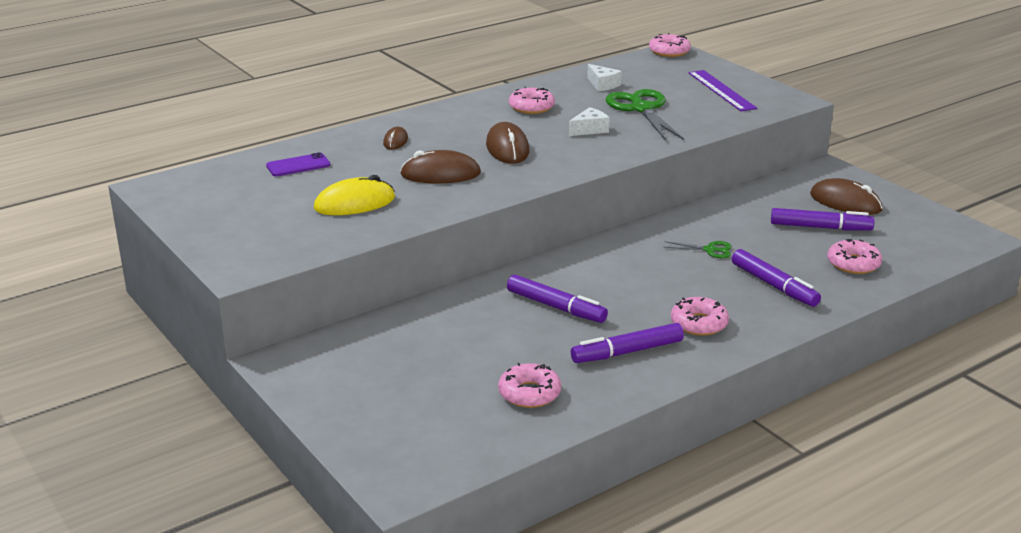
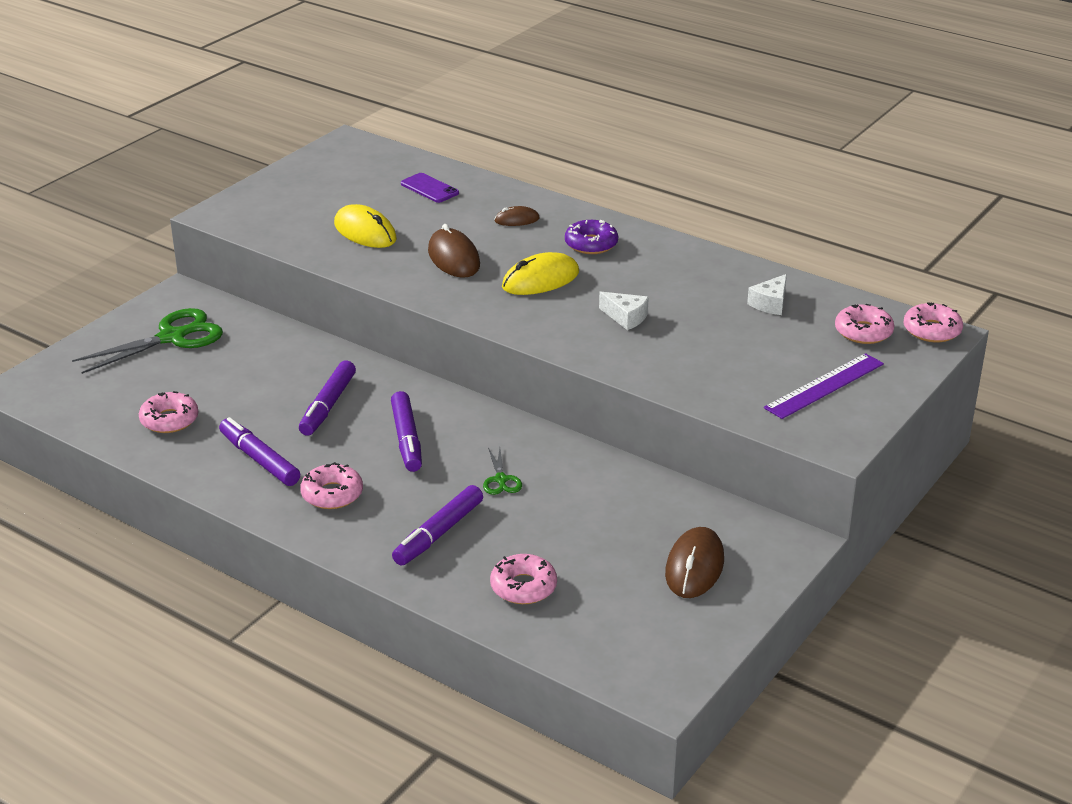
camera: 70 degrees right, 5 degrees up
brown mouse [486,122,529,164] -> yellow mouse [502,252,579,295]
pink donut [509,87,555,114] -> pink donut moved to [835,304,894,344]
green scissors [606,89,684,140] -> green scissors moved to [72,308,223,374]
purple marker [771,208,875,230] -> purple marker moved to [391,391,422,472]
none -> purple donut [565,220,618,254]

